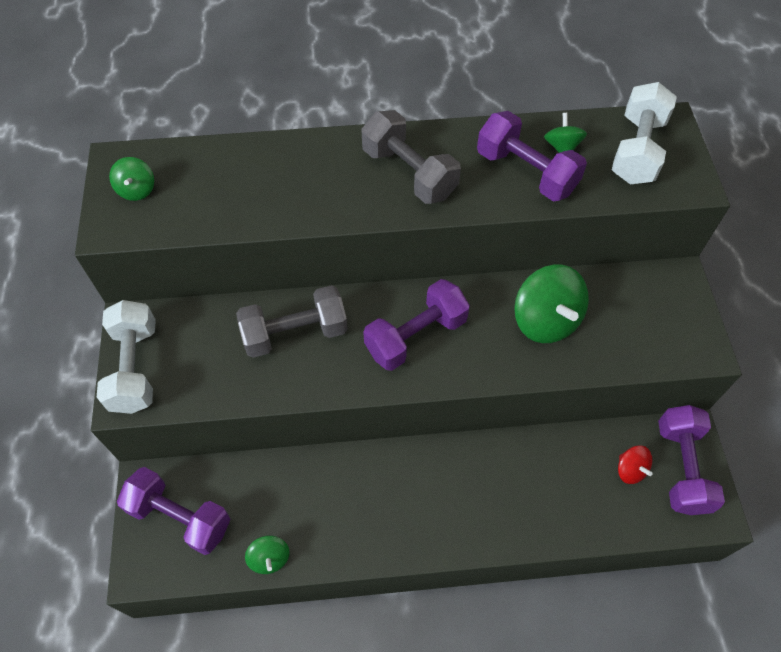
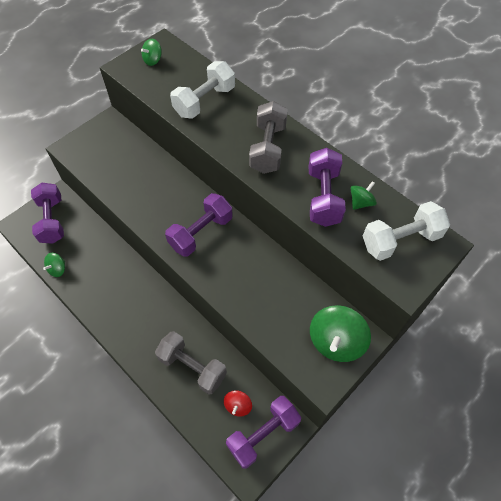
camera: 50 degrees right, 0 degrees up
white dumbbell [97,300,156,414] -> white dumbbell moved to [170,61,235,119]
grey dumbbell [236,285,348,358] -> grey dumbbell moved to [155,331,227,395]
purple dumbbell [363,279,470,371] -> purple dumbbell turned 60 degrees counterclockwise [165,193,233,257]
green spinning top [514,265,589,343] -> green spinning top moved to [310,305,371,362]

